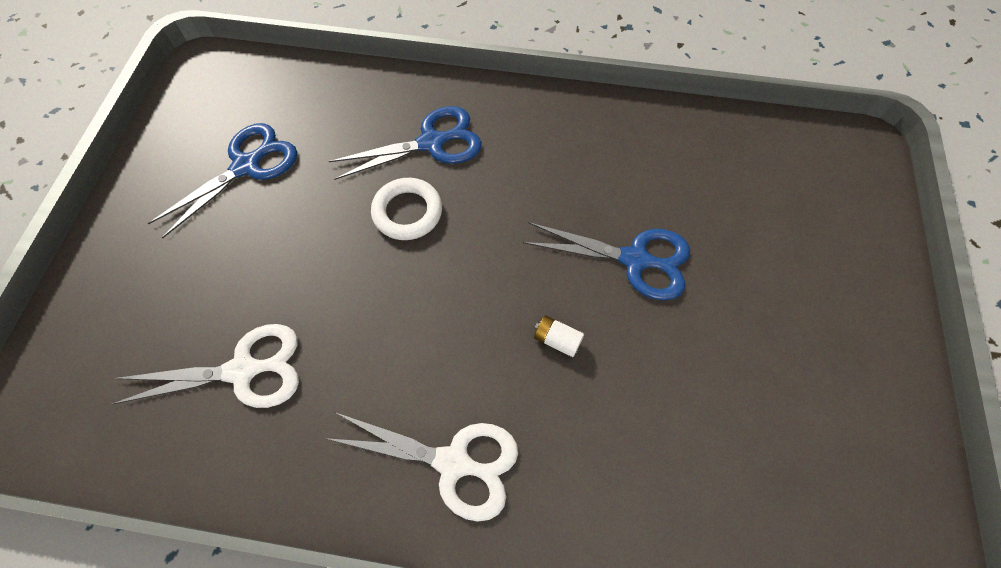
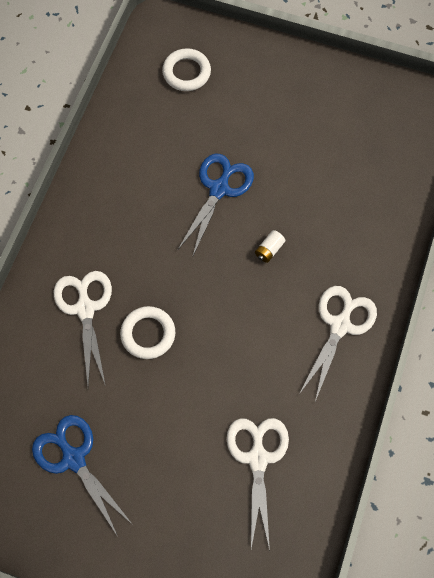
camera: 80 degrees left, 5 degrees up
blue scissors [329,106,482,180] -> white scissors [54,271,112,386]
none -> white ring [162,48,211,91]

